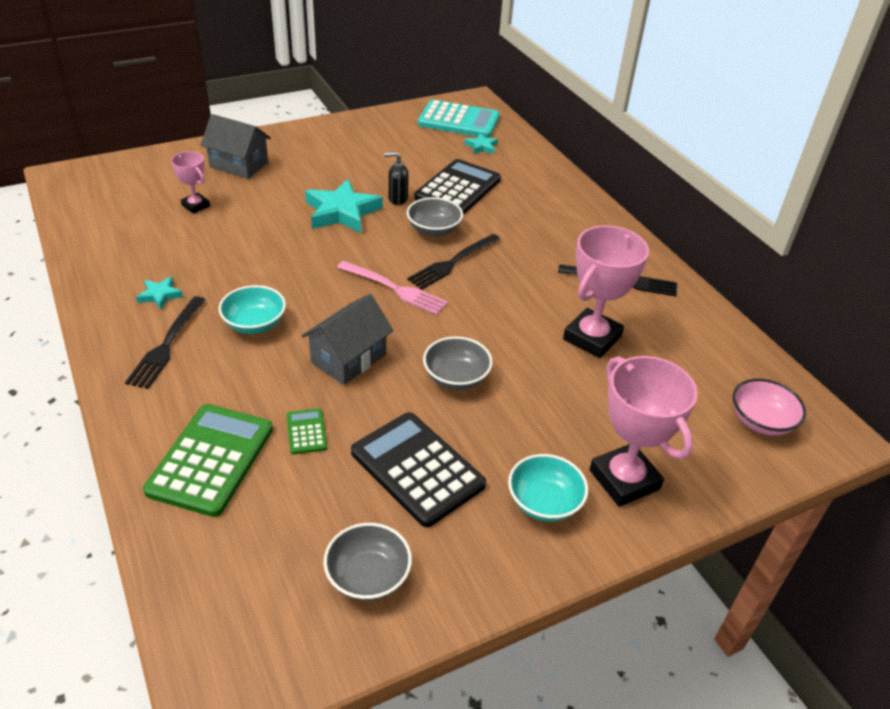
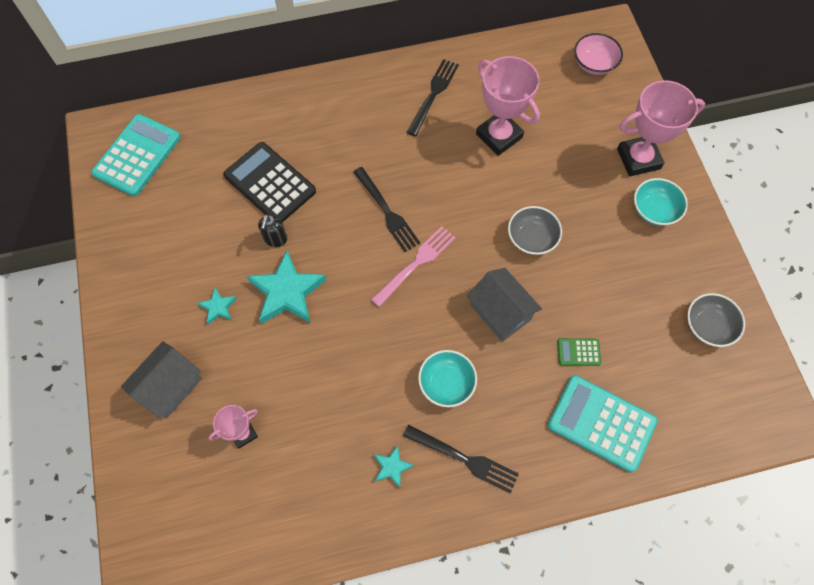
camera: 75 degrees left, 25 degrees up
green calculator [143,404,273,517] -> turquoise calculator [548,375,658,472]
black calculator [351,412,486,527] -> none
grey bowl [407,197,463,237] -> none
turquoise star [465,133,498,154] -> turquoise star moved to [197,288,237,325]

